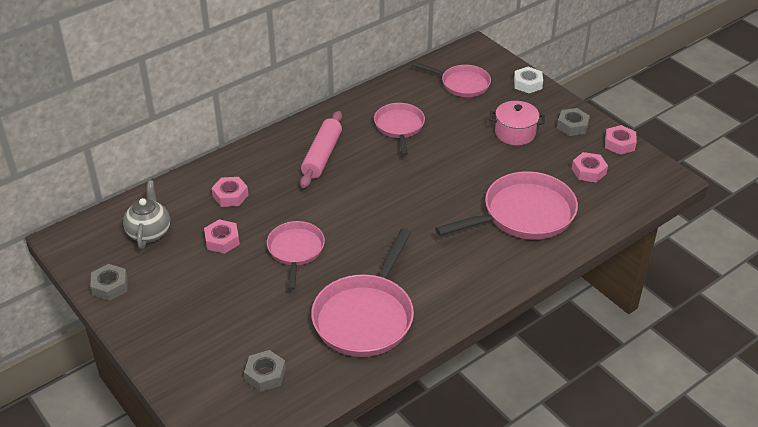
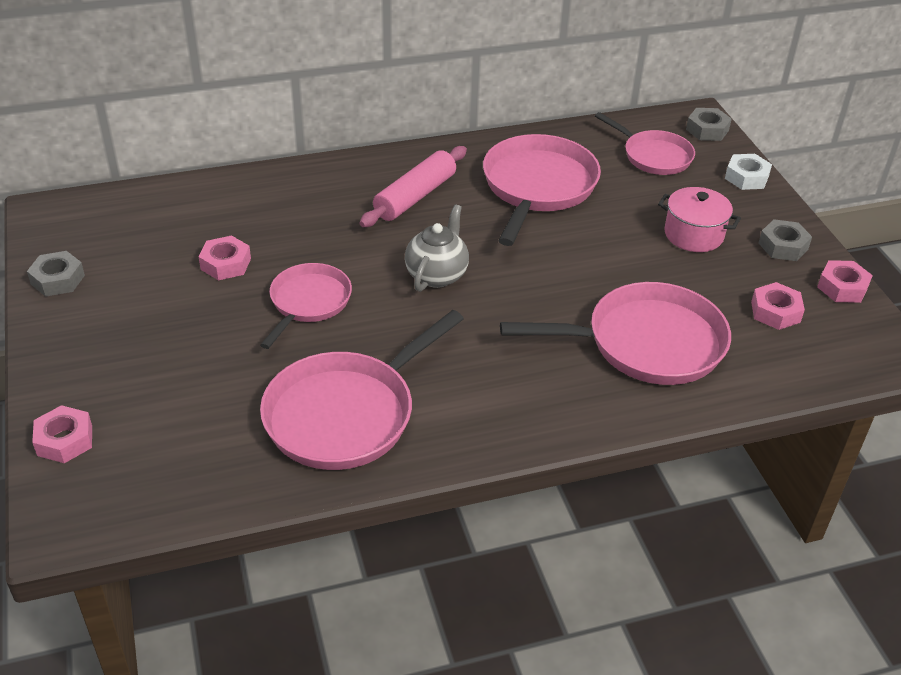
camera: 20 degrees right, 0 degrees up
grey teapot [123,180,170,249] -> grey teapot moved to [405,204,469,292]
pink nut [212,177,248,207] -> pink nut moved to [32,405,92,463]
grey nut [244,350,286,392] -> grey nut moved to [686,108,732,141]
pink pan [374,103,425,156] -> pink pan [483,134,601,246], size x1.64

